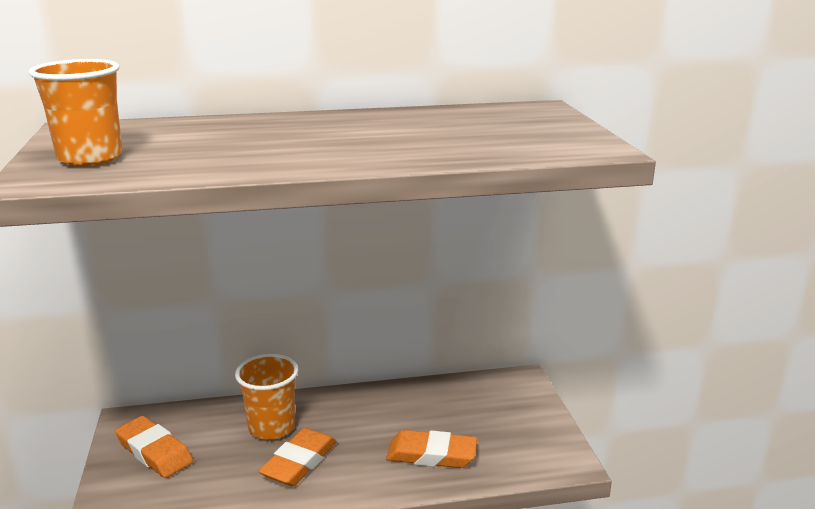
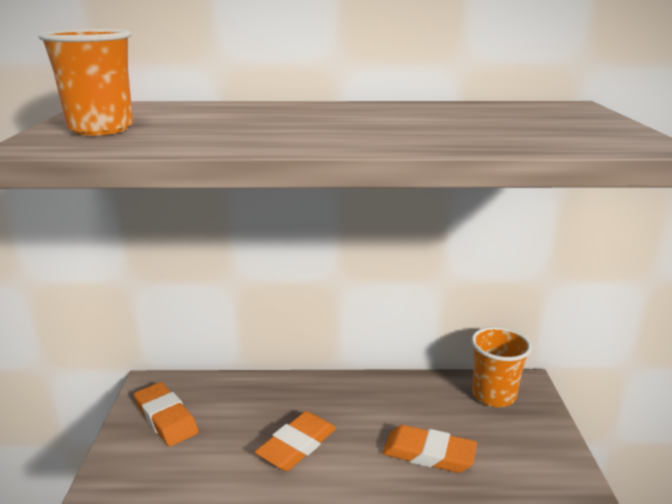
camera: 10 degrees right, 0 degrees up
orange cup [235,354,298,440] -> orange cup moved to [471,327,532,407]

